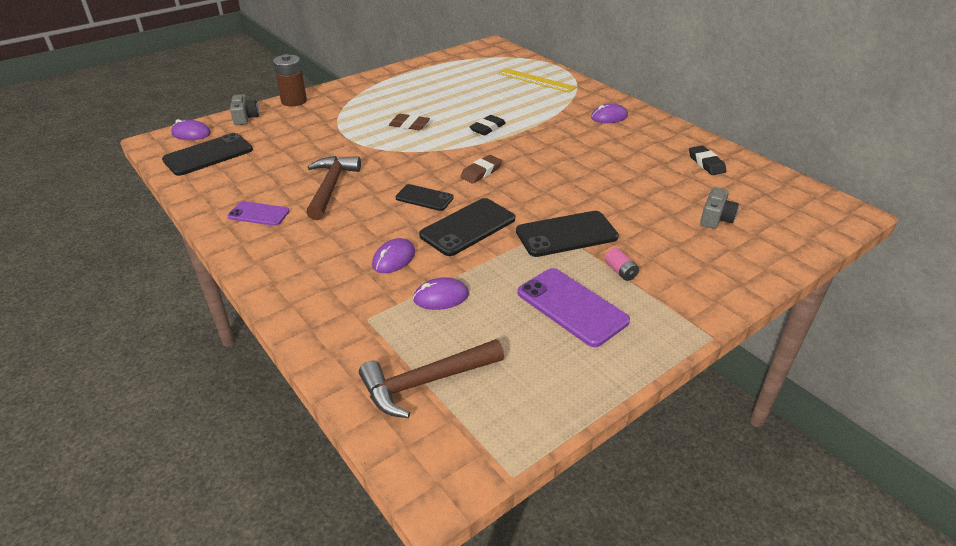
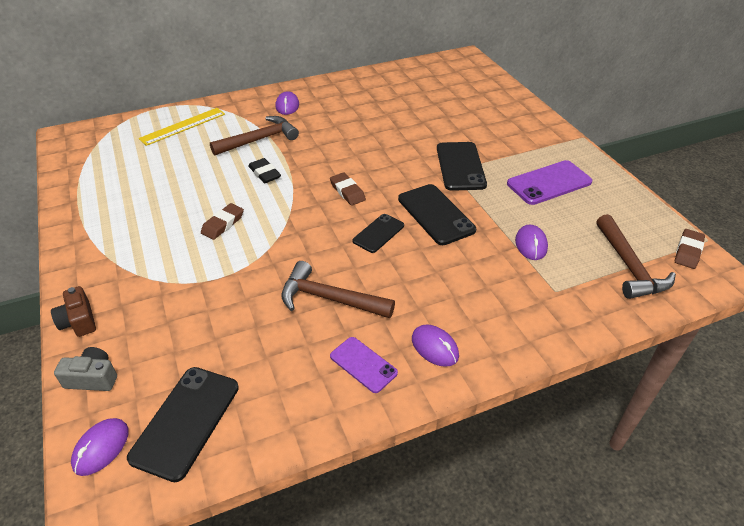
camera: 75 degrees left, 5 degrees up
black phone [162,133,253,176] -> black phone turned 45 degrees clockwise [127,367,239,482]
purple phone [227,201,290,226] -> purple phone turned 75 degrees counterclockwise [330,337,398,393]
brown battery [273,54,307,106] -> brown camera [51,286,96,337]
purple mouse [372,238,415,273] -> purple mouse moved to [412,324,459,367]
pink battery [605,248,639,281] -> none
black eraser [689,146,727,175] -> none
grey camera [700,187,739,229] -> none
none -> brown hammer [210,116,299,156]
none -> brown eraser [675,229,705,269]

